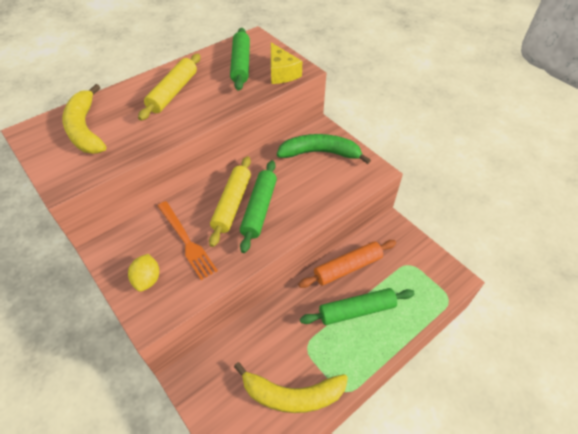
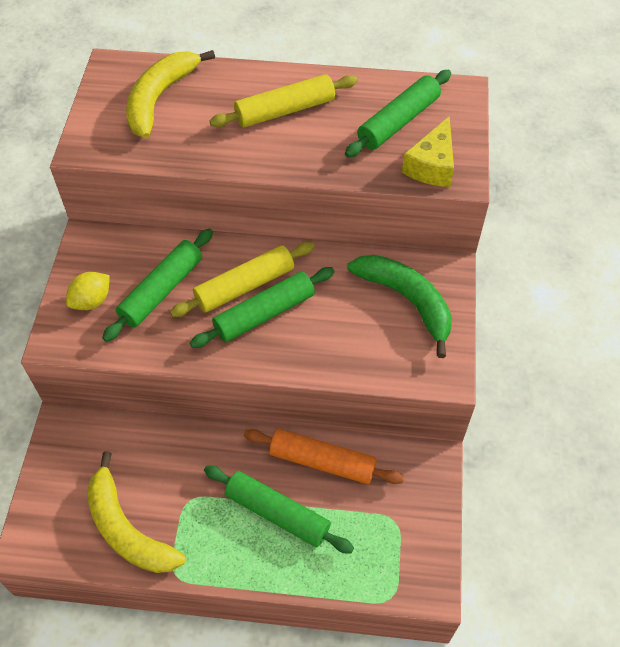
camera: 45 degrees right, 5 degrees up
orange fork [158,201,218,280] -> green rolling pin [102,228,213,342]

